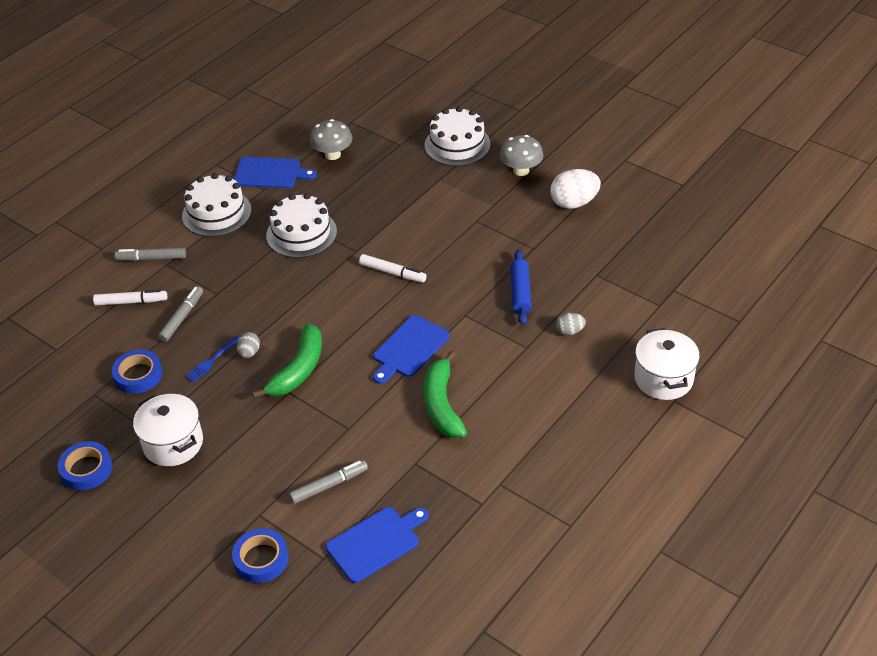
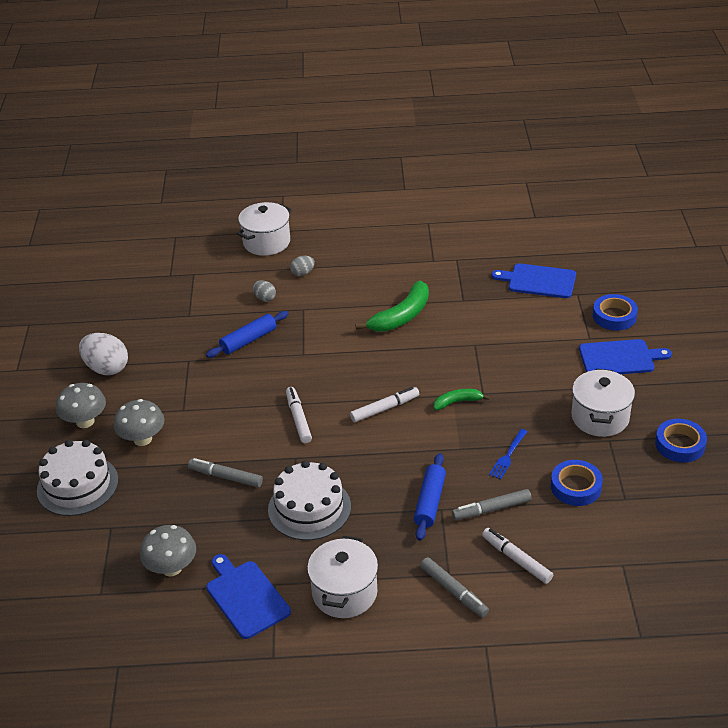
camera: 130 degrees left, 5 degrees down
white cake [182,173,252,237] -> white pot [307,536,378,618]
blue fork [185,336,240,383] -> blue fork turned 120 degrees clockwise [489,429,528,479]
grey egg [237,332,260,358] -> grey egg moved to [290,256,315,276]
green banana [252,323,322,399] -> green banana [434,389,490,410], size x0.56
grey marker [289,460,368,504] -> grey marker moved to [188,458,263,487]
blue cutting board [373,315,450,384] -> blue cutting board moved to [579,339,672,374]
none -> grey mushroom [114,399,164,446]
none -> white marker [350,387,419,422]
none -> blue rolling pin [414,453,446,541]

